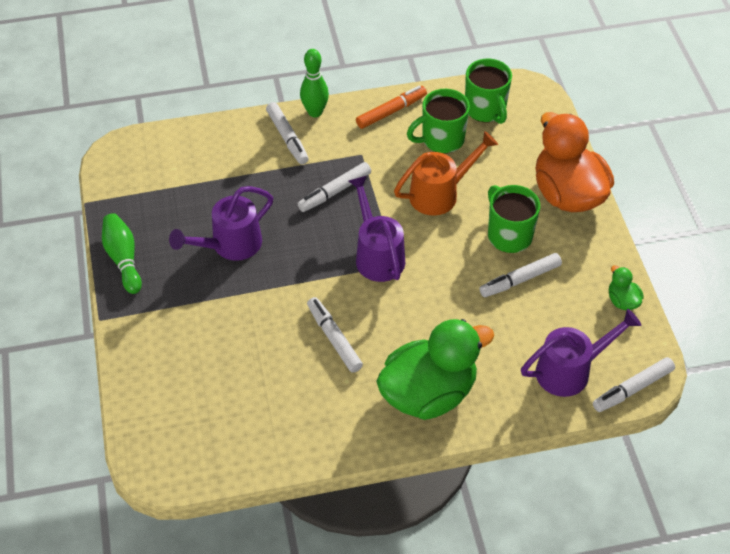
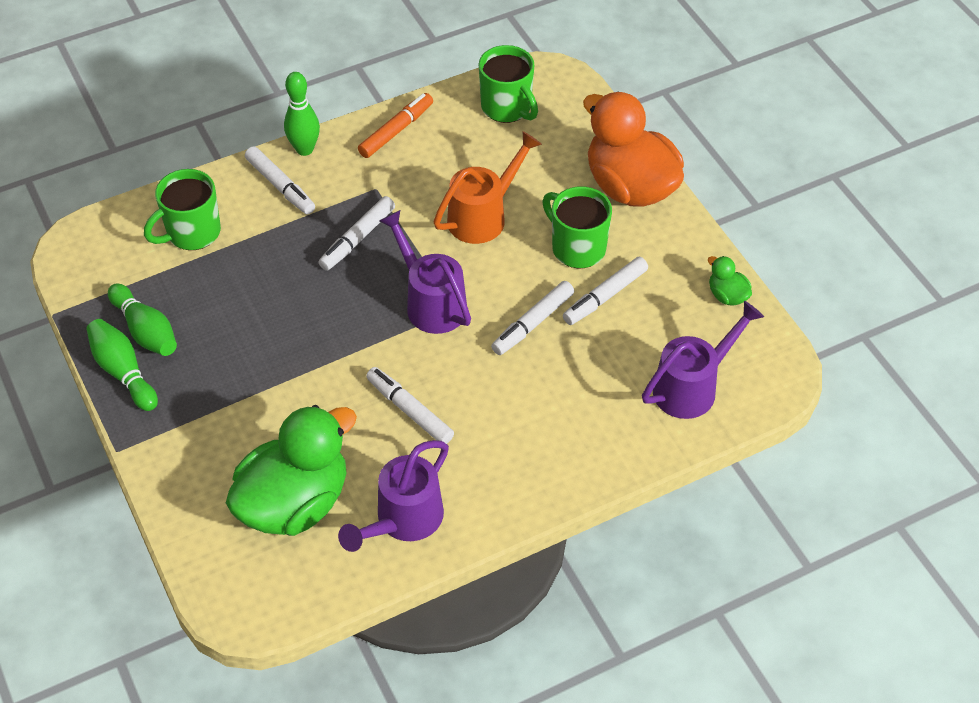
camera: 15 degrees left, 0 degrees up
purple watering can [169,186,273,261] -> purple watering can moved to [338,440,449,552]
green duck [376,319,494,420] -> green duck moved to [226,405,357,536]
green mug [407,89,470,153] -> green mug moved to [144,169,221,250]
white marker [593,357,675,412] -> white marker moved to [491,281,574,355]
none -> green bowling pin [108,283,177,356]

